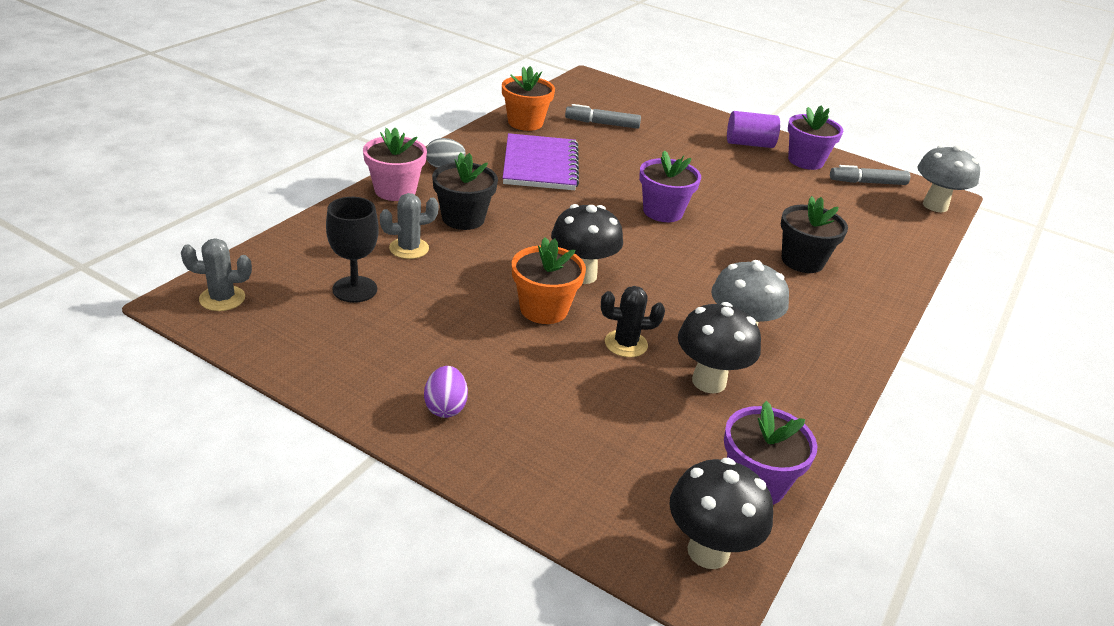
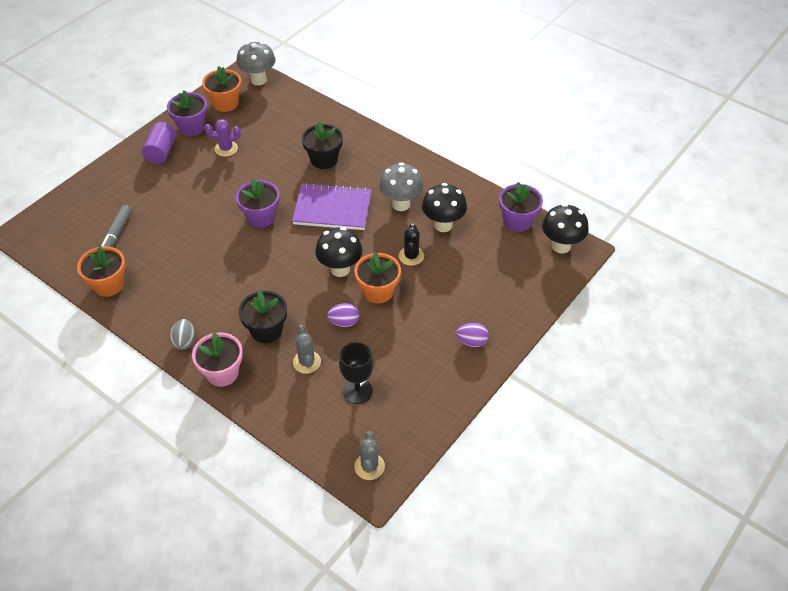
camera: 80 degrees left, 15 degrees up
purple notebook [503,133,579,190] -> purple notebook moved to [292,183,372,230]
grey marker [830,165,910,185] -> orange flower pot [202,66,241,112]
none -> purple cactus [205,119,241,157]
none -> purple egg [327,303,359,327]

